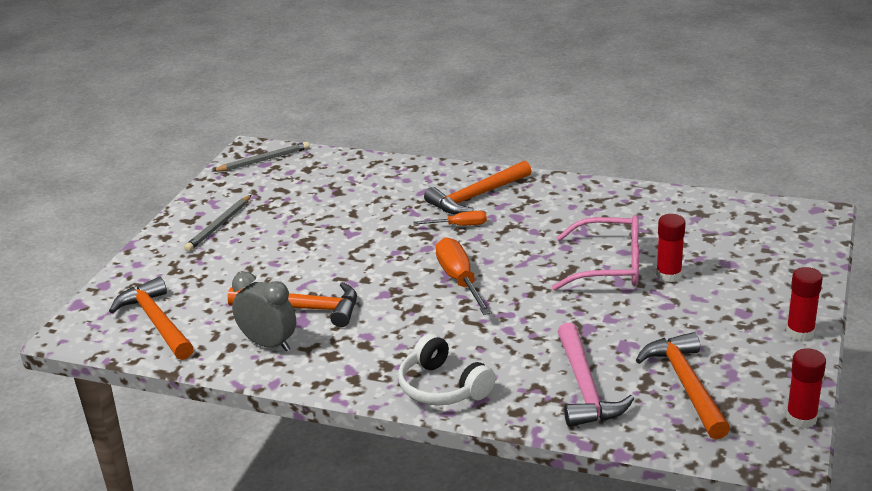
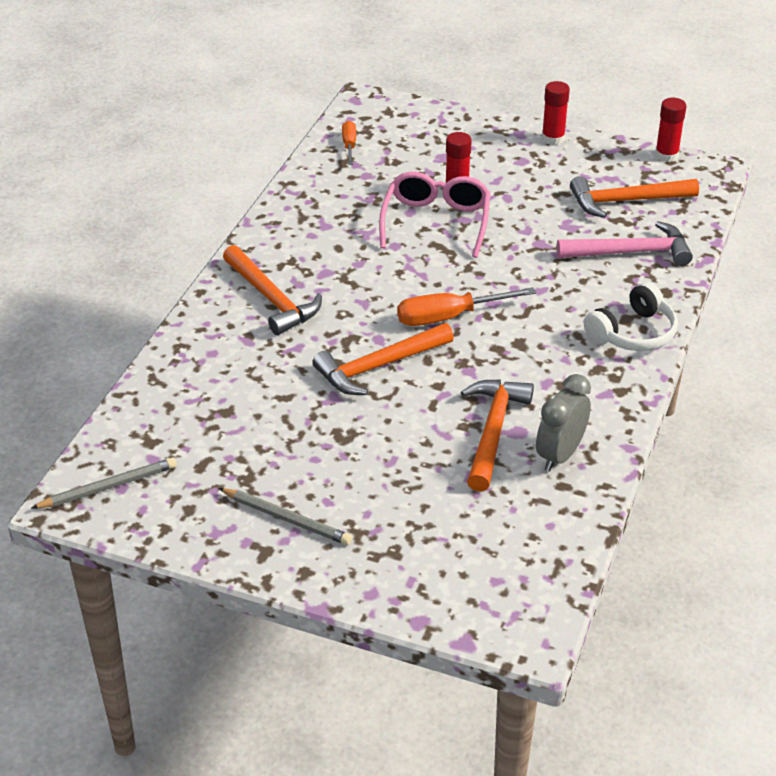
camera: 90 degrees left, 10 degrees up
orange hammer [109,277,194,360] -> orange hammer moved to [312,323,454,395]
grey pencil [213,142,309,172] -> grey pencil turned 90 degrees clockwise [32,458,177,508]
orange screwdriver [414,211,487,226] -> orange screwdriver moved to [342,121,356,165]

